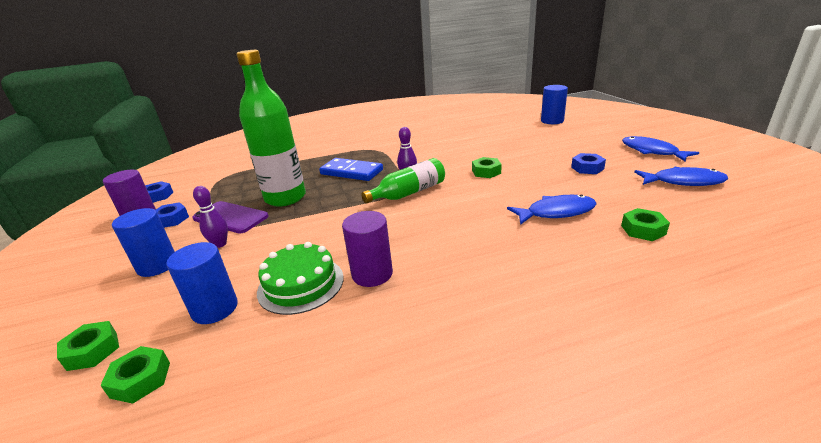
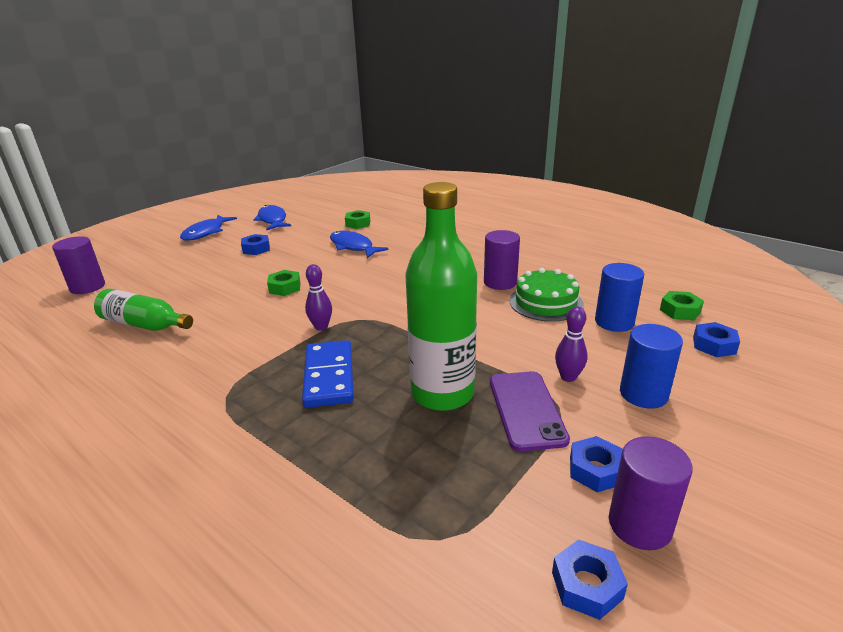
camera: 125 degrees left, 0 degrees up
green nut [57,321,119,371] -> blue nut [693,322,740,357]
green bottle [361,158,445,203] -> green bottle moved to [94,289,193,331]
blue cylinder [541,85,568,124] -> purple cylinder [52,236,105,294]

